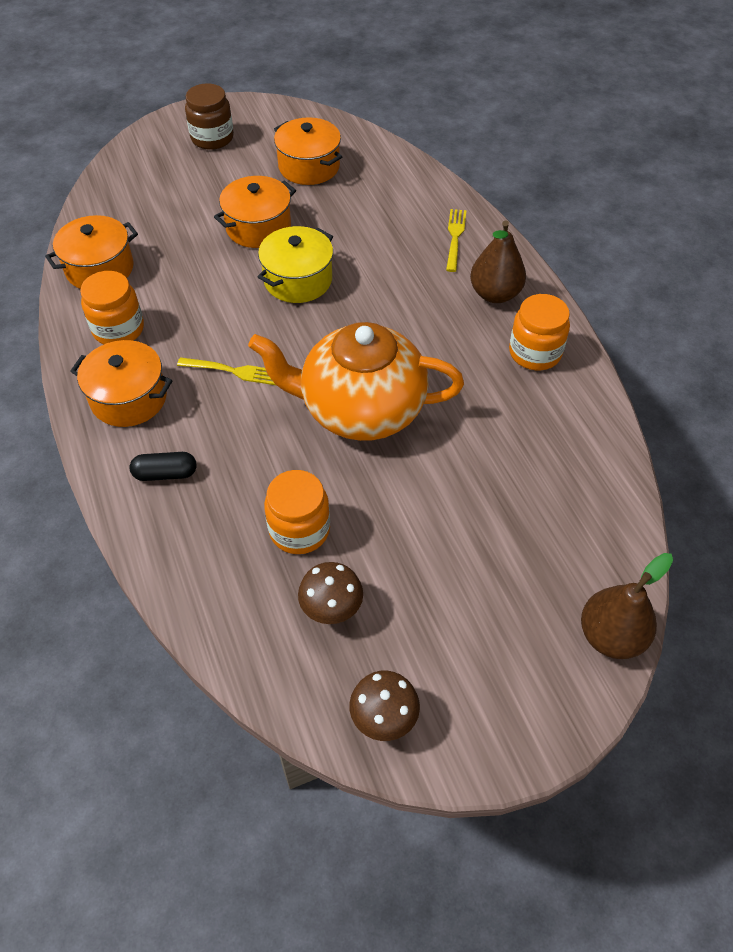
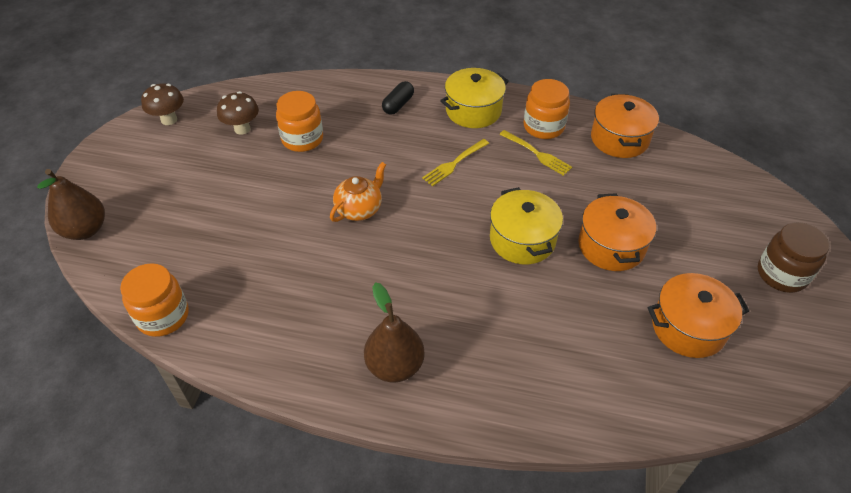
camera: 125 degrees right, 5 degrees down
orange pot [70,340,173,427] -> yellow pot [440,68,509,128]
orange teapot [248,322,464,441] -> orange teapot [330,162,386,222], size x0.47
yellow fork [446,209,467,272] -> yellow fork moved to [499,130,572,176]
orange jar [509,294,570,370] -> orange jar moved to [120,263,189,337]

